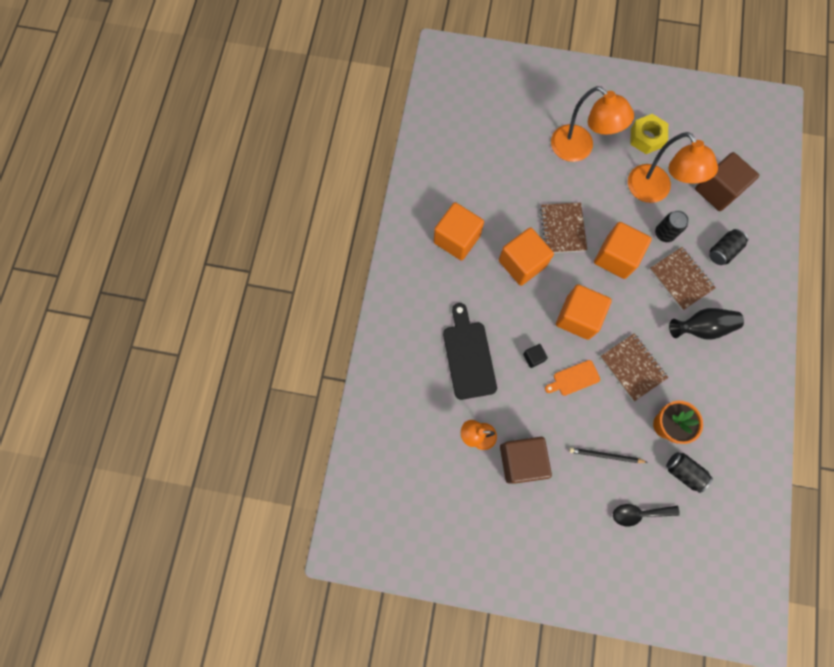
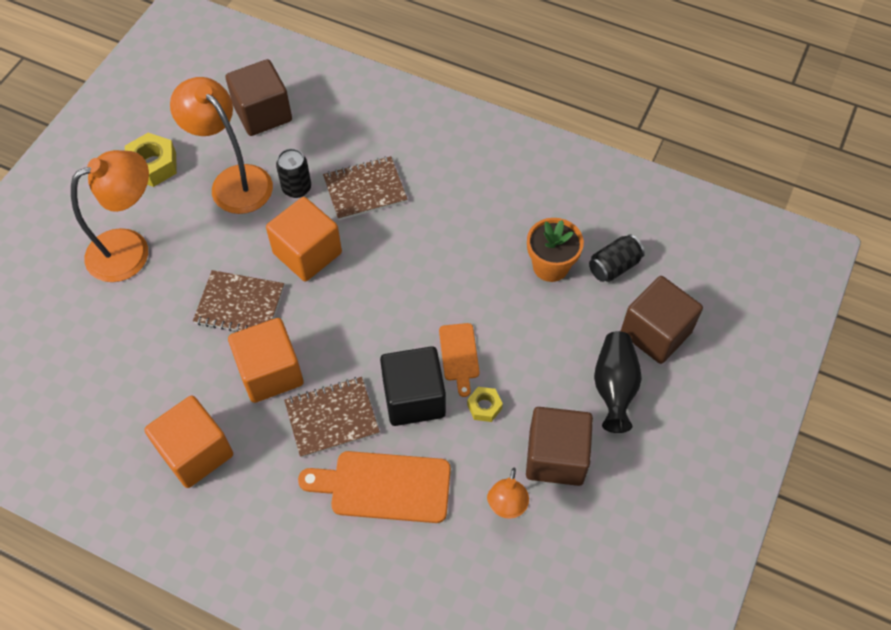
camera: 75 degrees left, 15 degrees down
black cutting board [443,303,497,400] -> orange cutting board [298,451,451,523]
black cube [523,344,548,368] -> black cube [380,346,446,426], size x2.23
orange cube [556,284,612,340] -> none
black pencil [569,447,647,463] -> none
brown notebook [601,333,668,401] -> brown notebook moved to [284,377,380,458]
black spoon [613,504,680,526] -> brown cube [621,276,703,364]
orange lamp [628,132,718,203] -> orange lamp turned 120 degrees counterclockwise [170,77,273,214]
black vase [669,308,744,340] -> black vase moved to [594,331,642,433]
black can [709,229,748,265] -> none
none -> yellow nut [467,387,503,422]

